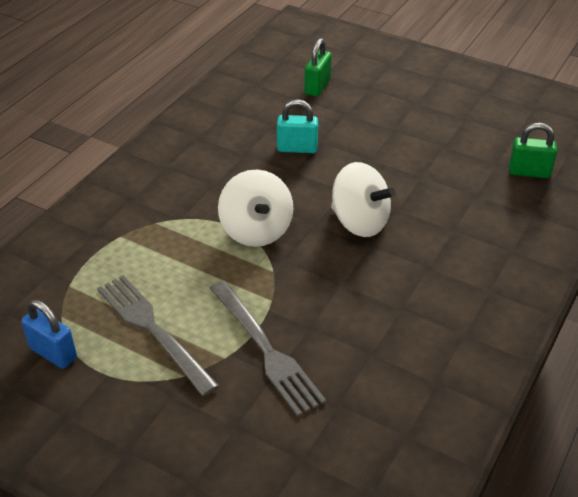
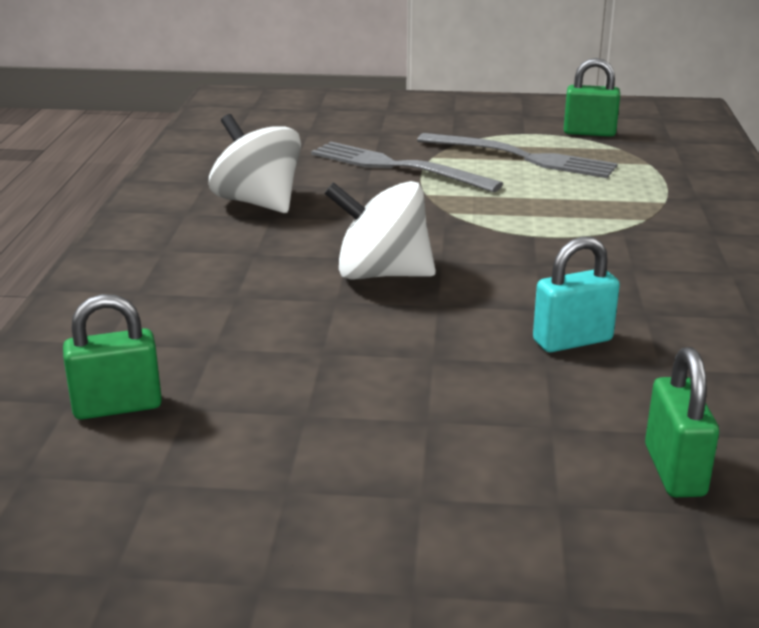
camera: 155 degrees right, 15 degrees down
blue padlock [21,300,77,369] -> green padlock [564,58,620,137]
white spinning top [218,170,293,247] -> white spinning top moved to [209,114,301,213]

